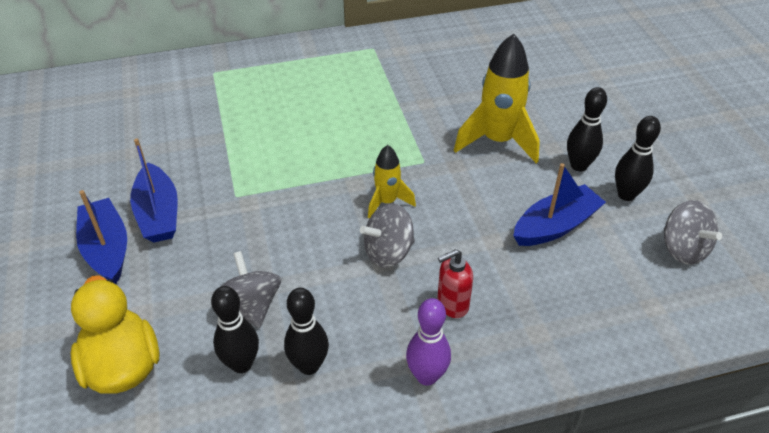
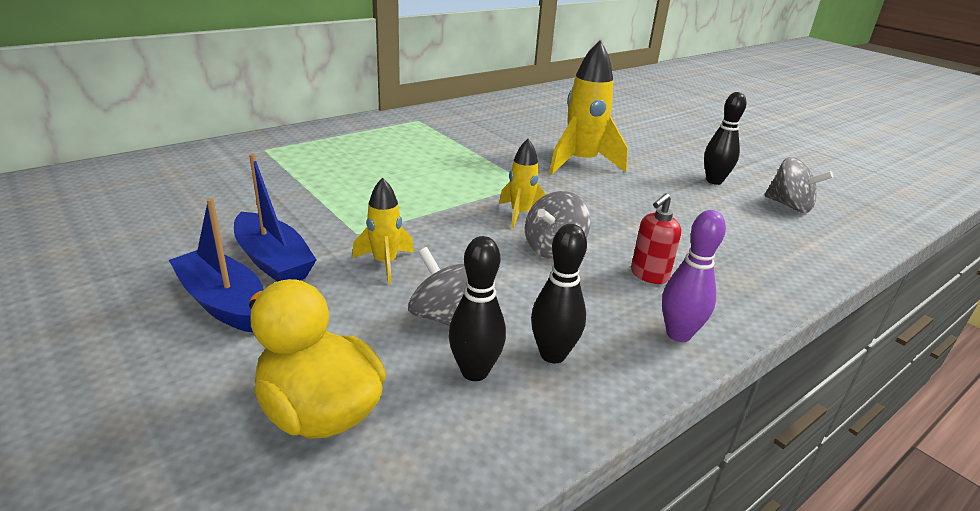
camera: 25 degrees left, 15 degrees down
blue boat [513,163,606,246] -> none
black bowling pin [567,87,607,171] -> none
none -> yellow rocket [352,177,414,284]

